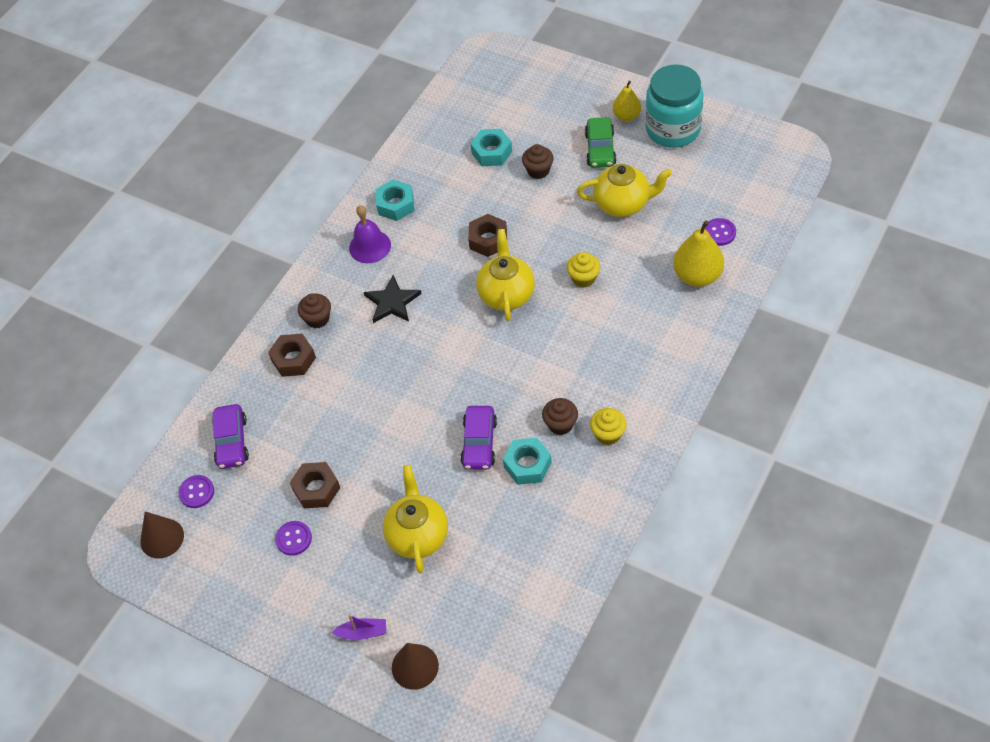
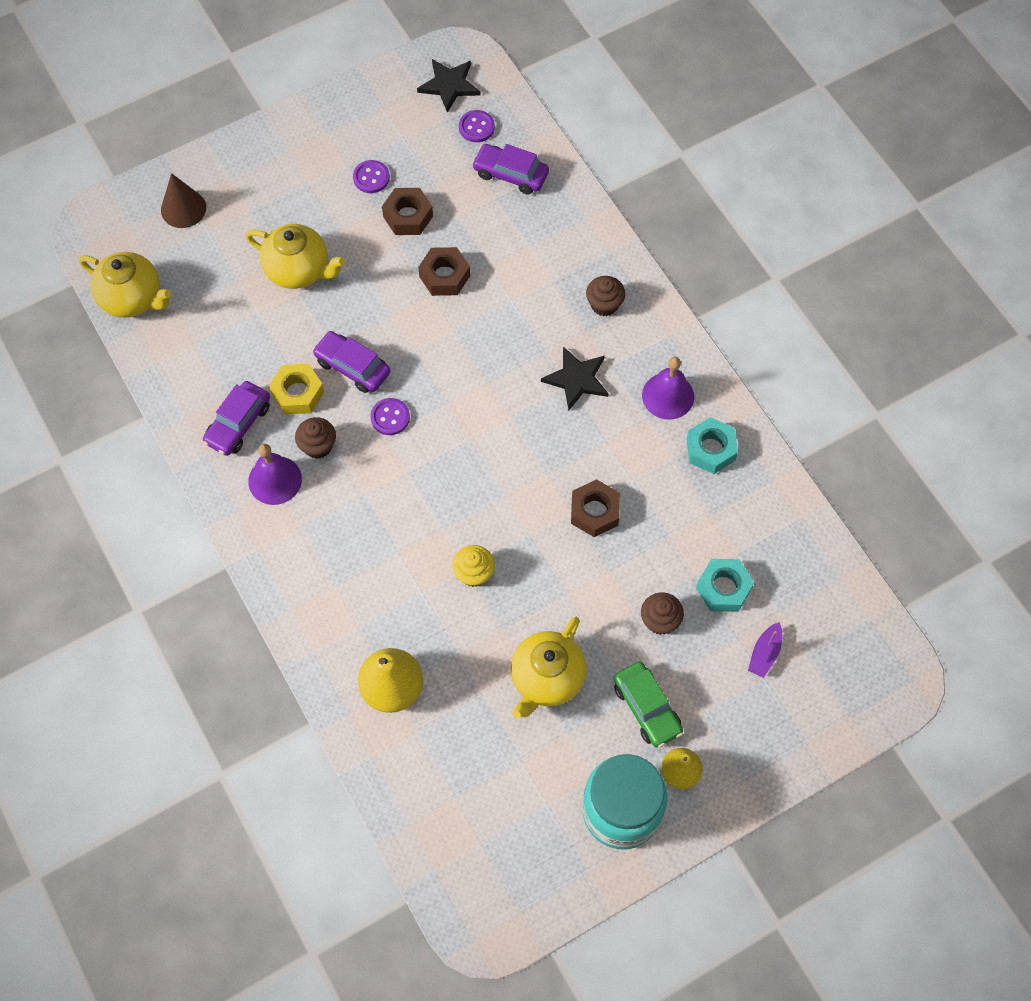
camera: 115 degrees right, 10 degrees up
brown cone [140,512,184,559] -> black star [417,59,481,113]
brown nut [268,334,316,377] -> brown nut moved to [418,247,470,296]
purple boat [331,615,386,640] -> purple boat moved to [748,622,782,678]
yellow teapot [476,229,535,321] -> yellow teapot moved to [79,252,172,318]
turquoise nut [503,437,552,485] -> yellow nut [269,364,324,415]
green car [585,117,616,168] -> green car turned 150 degrees counterclockwise [614,662,683,748]
yellow cupcake [590,408,627,445] -> purple bell [248,444,302,505]
purple button [705,218,736,246] -> purple button moved to [370,398,410,435]
none -> purple car [203,381,270,456]

